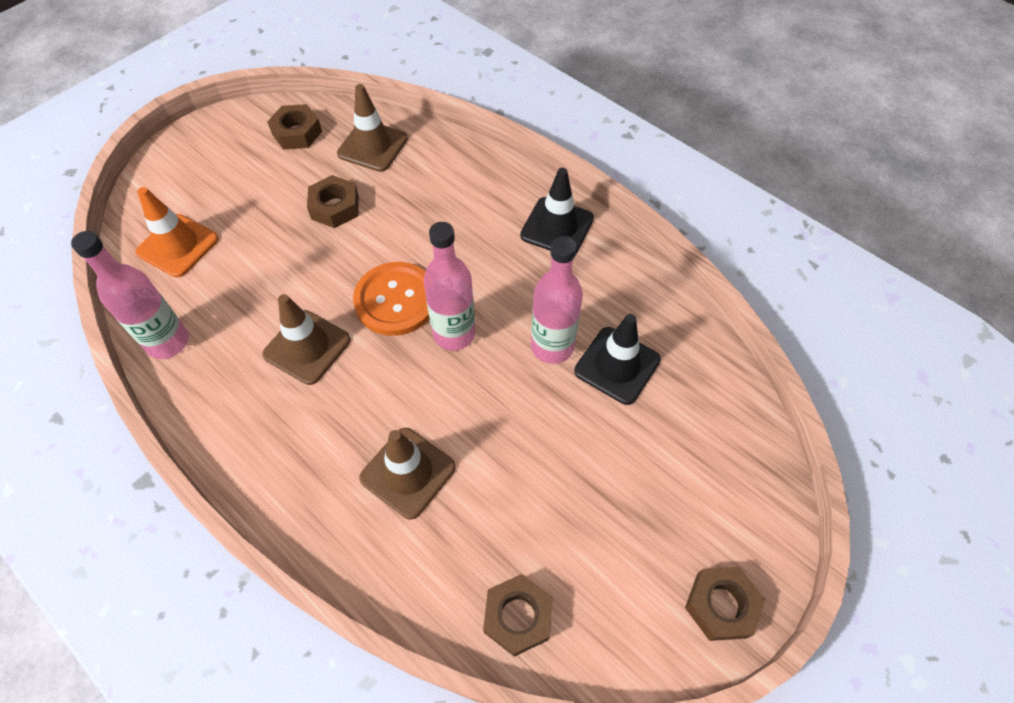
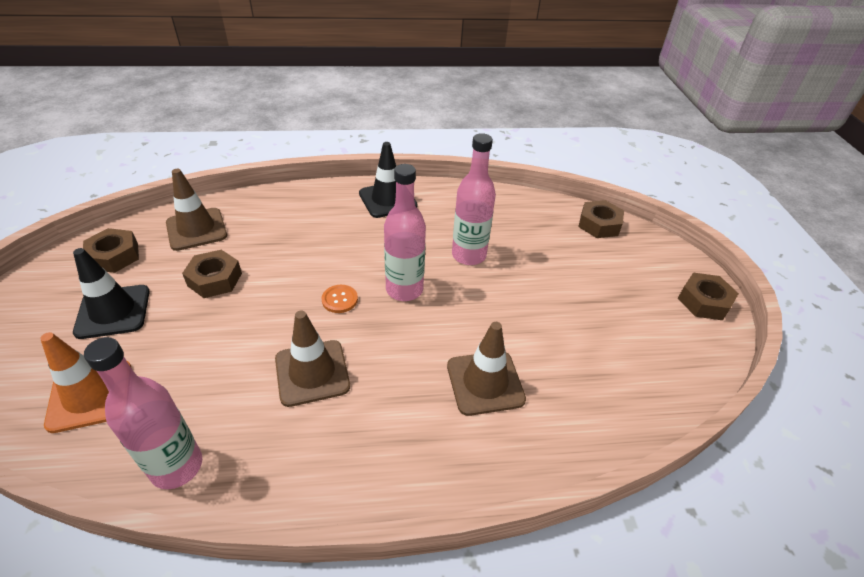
camera: 50 degrees left, 15 degrees down
orange button [353,262,429,336] -> orange button [322,285,358,313], size x0.47
brown nut [483,574,553,657] -> brown nut moved to [578,200,624,238]
black traffic cone [574,314,661,405] -> black traffic cone moved to [73,248,150,339]

